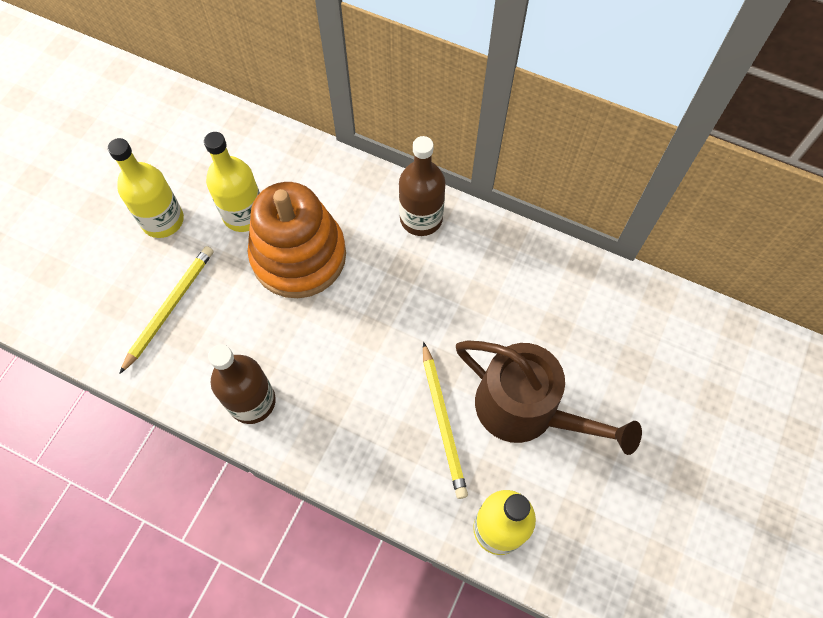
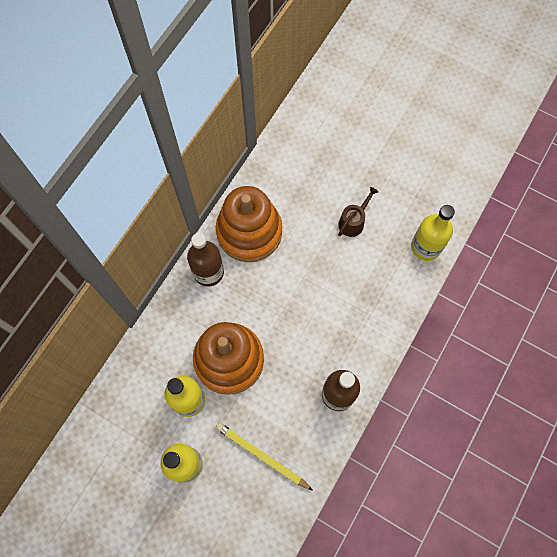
camera: 85 degrees left, 5 degrees up
yellow pencil [423,342,468,499] -> none
brown watering can [456,340,642,455] -> brown watering can [338,187,378,237], size x0.50
none -> orange stacking toy [216,186,282,262]

